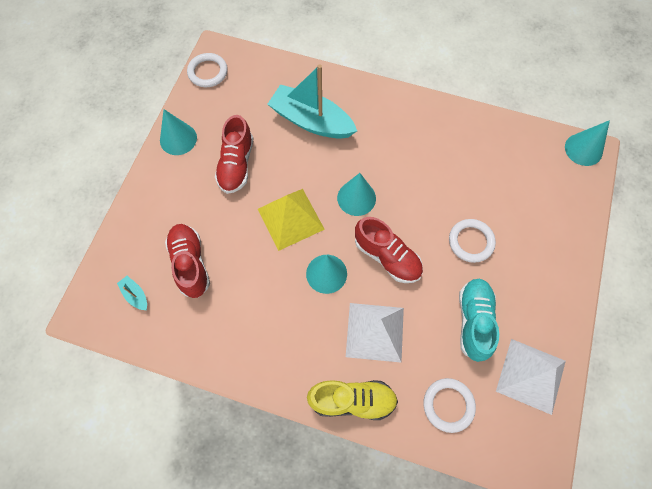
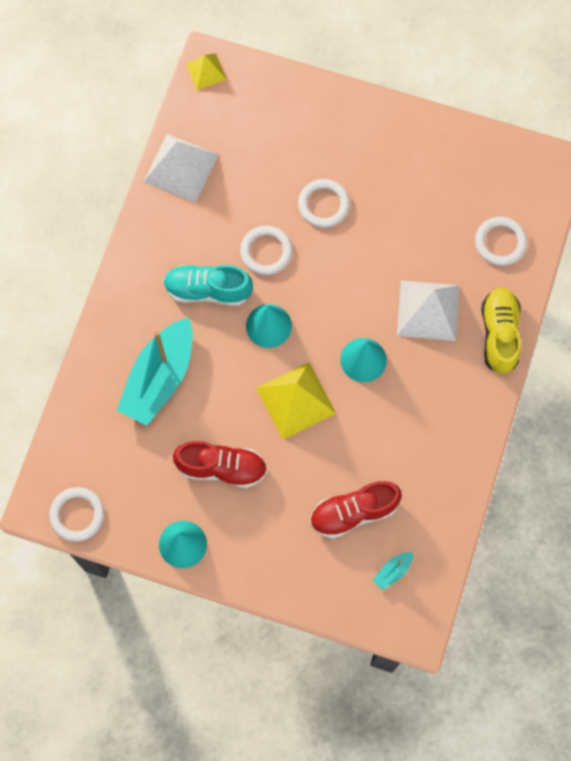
camera: 90 degrees left, 5 degrees up
red shoe [355,217,423,283] -> none
turquoise shoe [459,278,499,362] -> turquoise shoe moved to [163,265,253,306]
white pyramid [496,339,566,415] -> white pyramid moved to [143,134,219,203]
turquoise cone [565,120,610,166] -> yellow pyramid [186,53,227,90]
none -> white ring [240,226,292,275]

